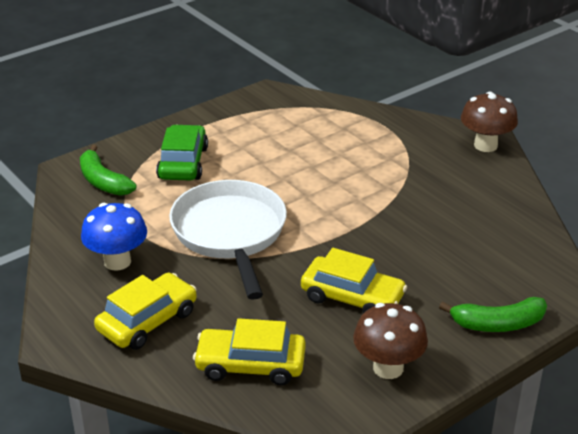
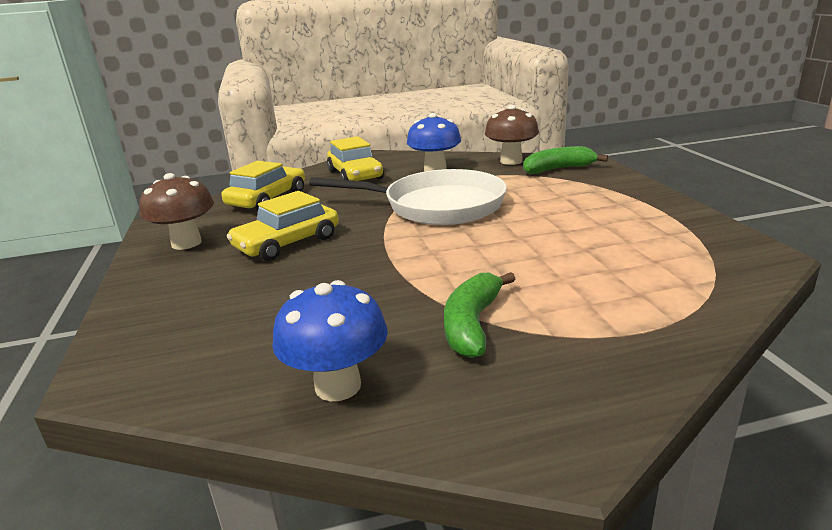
camera: 115 degrees right, 10 degrees down
green car [156,124,208,181] -> none
green banana [439,297,547,332] -> green banana moved to [444,272,515,358]
brown mushroom [461,92,518,152] -> brown mushroom moved to [485,105,539,165]
none -> blue mushroom [272,280,388,401]

